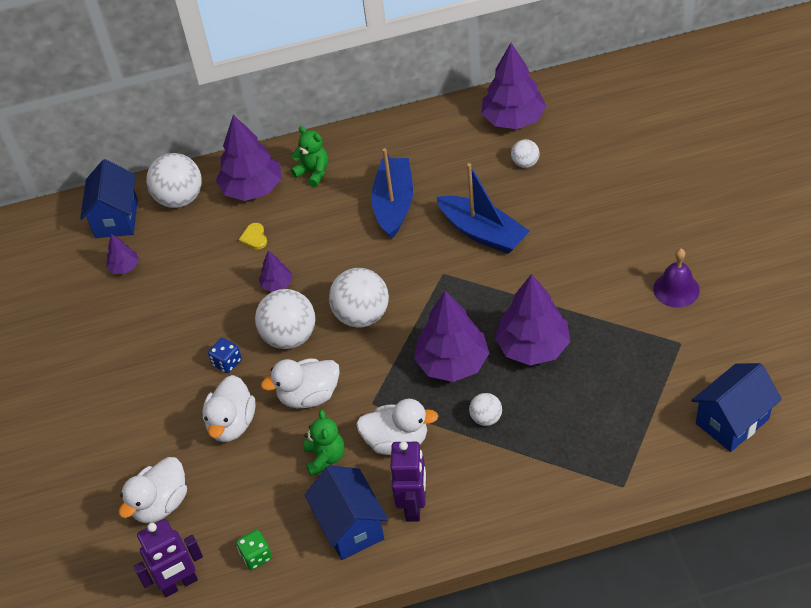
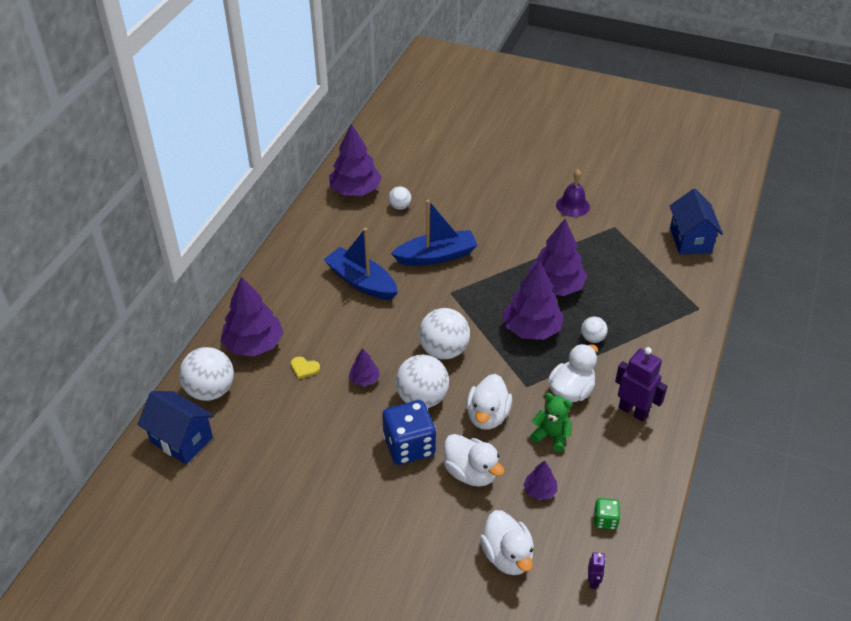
camera: 60 degrees left, 5 degrees down
purple tree [106,234,139,274] -> purple tree moved to [524,460,557,500]
purple robot [133,519,203,597] -> purple robot [588,552,605,589], size x0.49
blue dice [208,338,242,373] -> blue dice [382,400,436,465], size x2.03
green teddy bear [291,126,328,187] -> none
blue house [305,465,388,560] -> none

